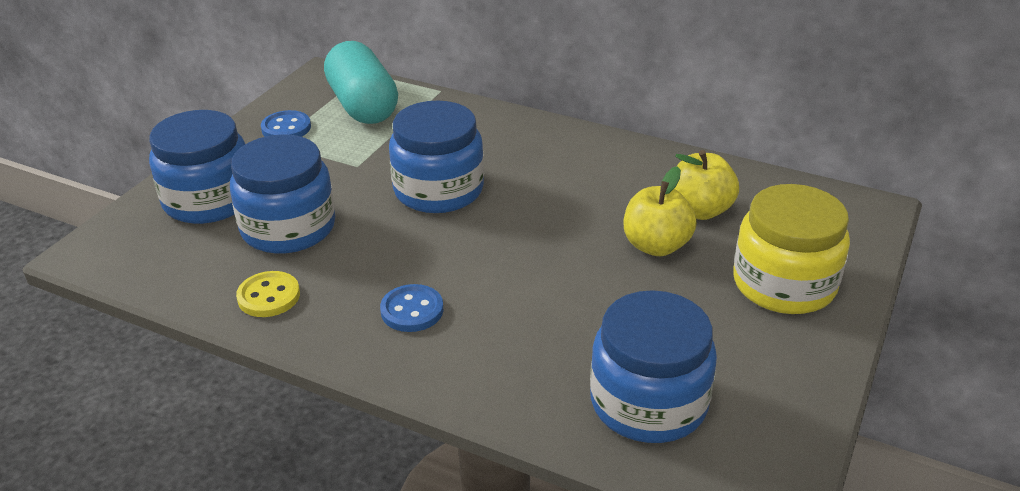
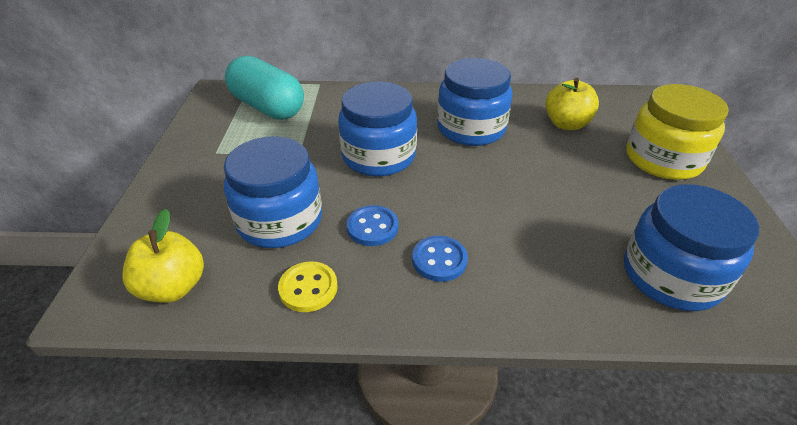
camera: 25 degrees left, 5 degrees up
blue jar [149,110,245,224] -> blue jar moved to [437,58,513,146]
blue button [261,110,311,137] -> blue button moved to [347,205,398,246]
yellow apple [624,166,697,256] -> yellow apple moved to [122,209,204,303]

